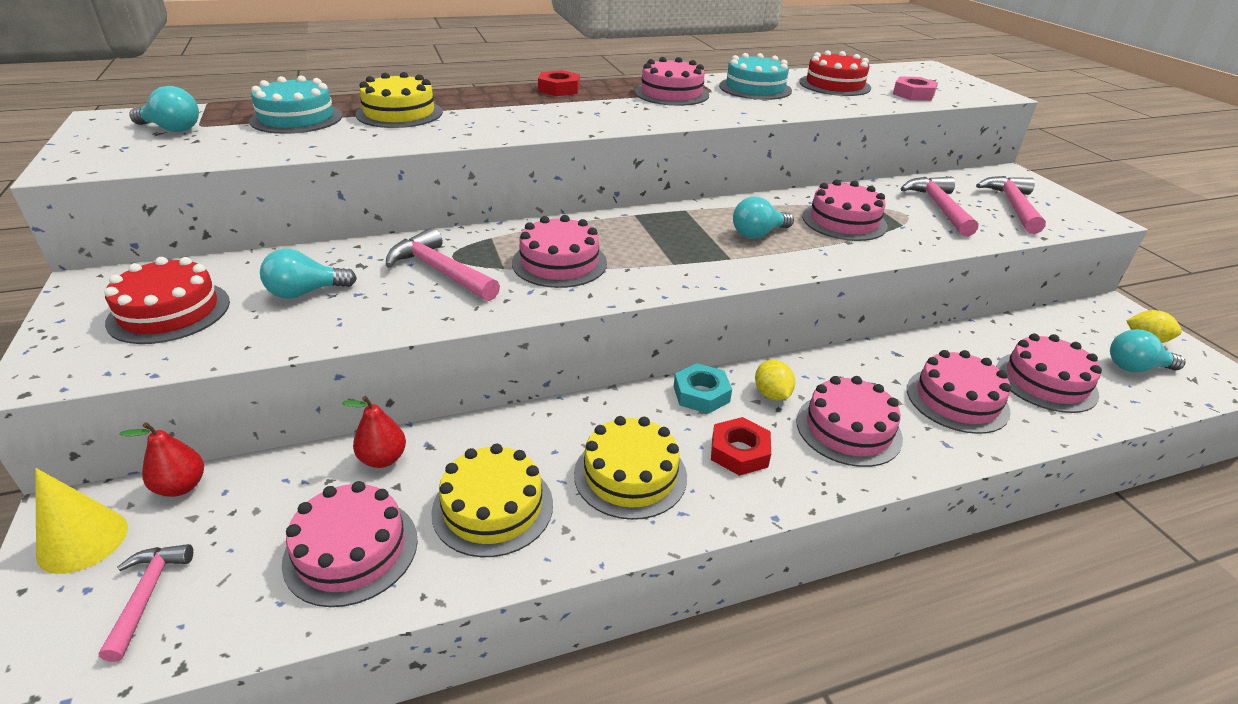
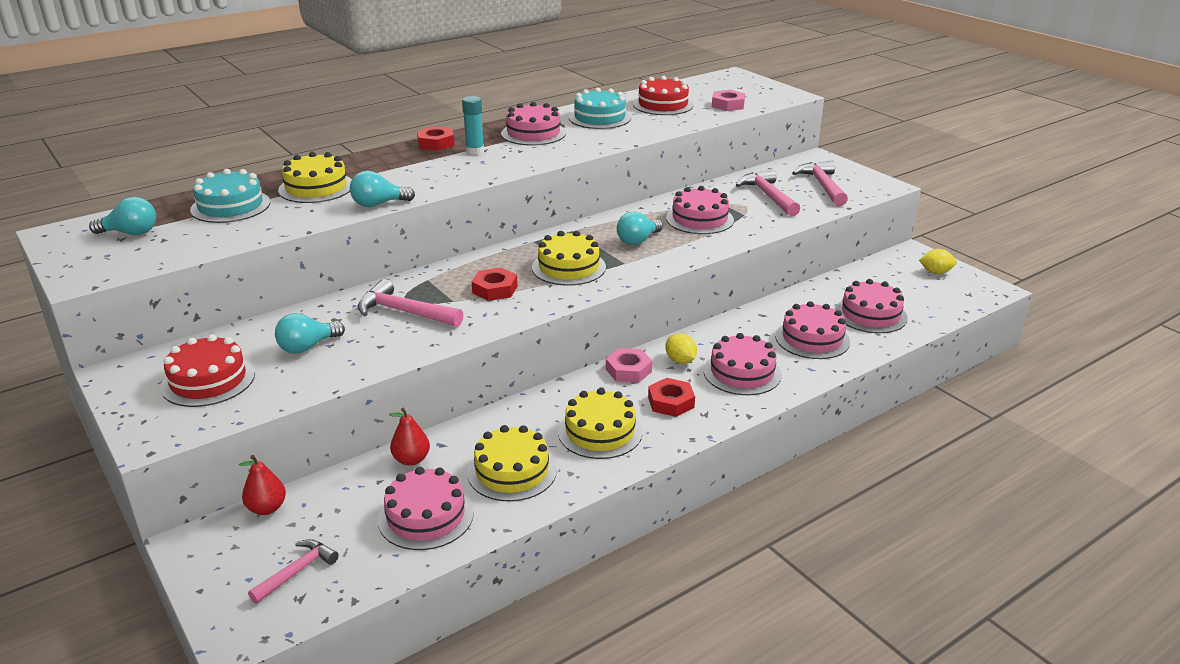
camera: 15 degrees left, 5 degrees down
yellow cone [35,468,128,574] -> none
pink hammer [99,544,193,662] -> pink hammer turned 60 degrees clockwise [248,539,339,604]
pink cake [512,215,607,288] -> red nut [472,268,518,301]
turquoise nut [674,363,732,414] -> pink nut [606,348,652,383]
turquoise light bulb [1110,329,1186,372] -> turquoise light bulb moved to [350,171,415,207]
none -> turquoise glue stick [462,96,484,155]
none -> yellow cake [532,231,606,286]

